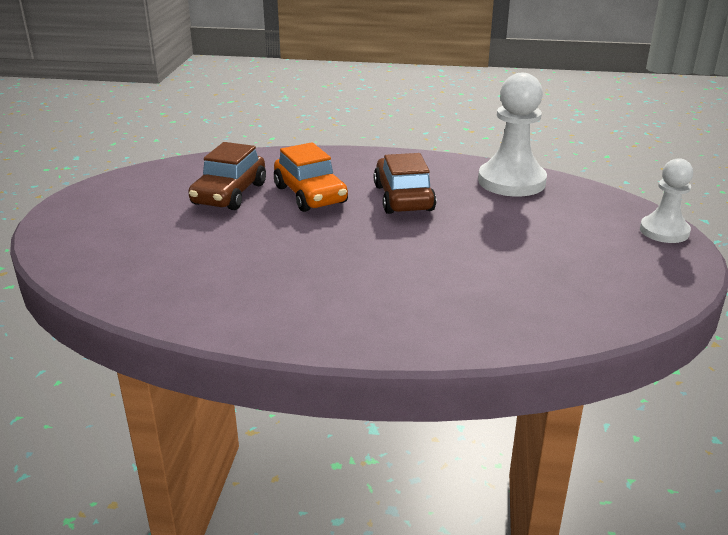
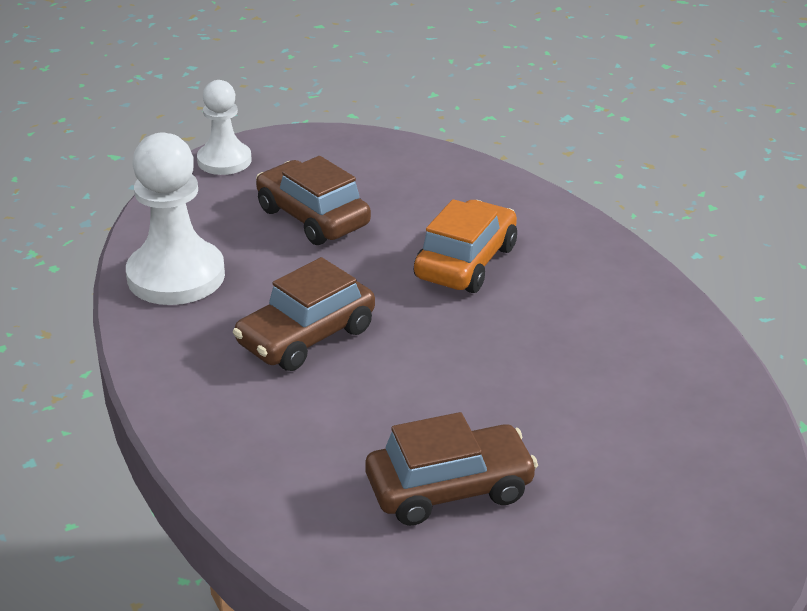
camera: 125 degrees left, 5 degrees up
orange car [274,142,348,212] -> orange car moved to [414,199,517,293]
none -> brown car [256,156,371,245]

